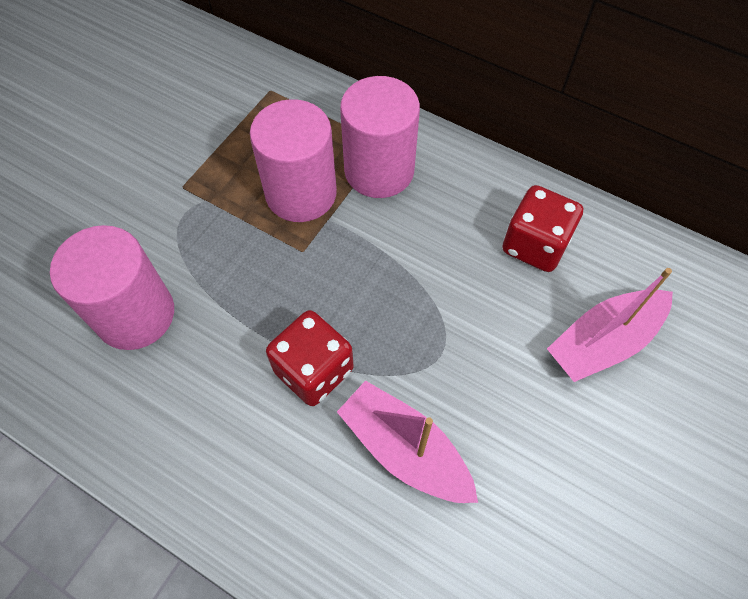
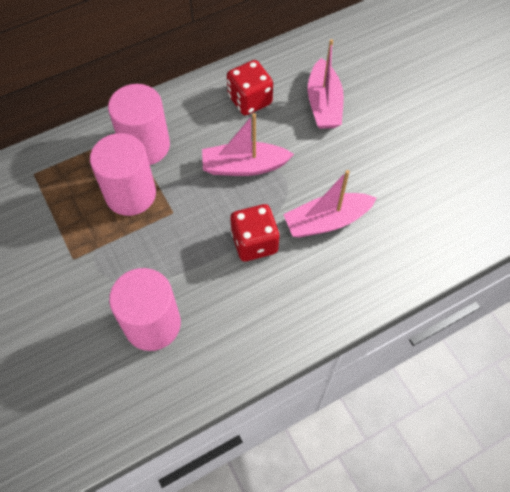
camera: 60 degrees left, 0 degrees up
none -> pink boat [202,113,294,176]

